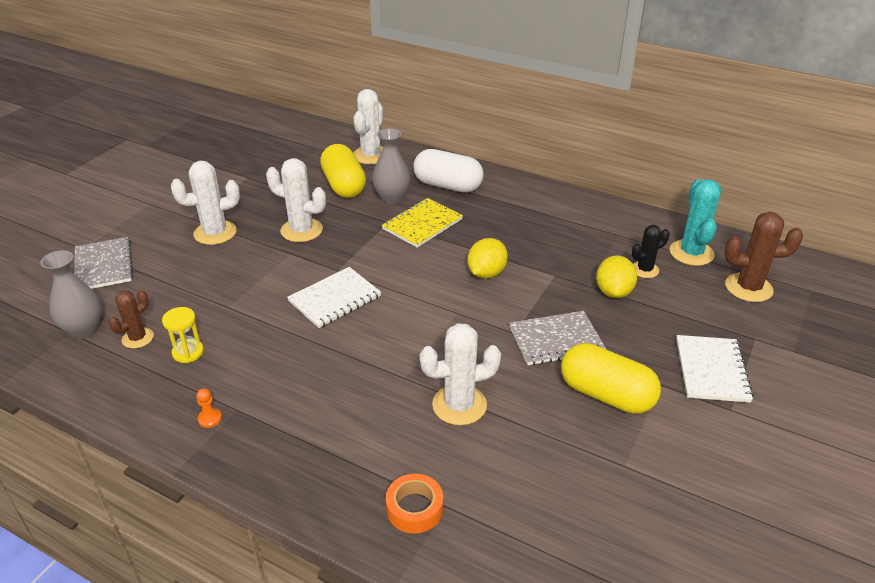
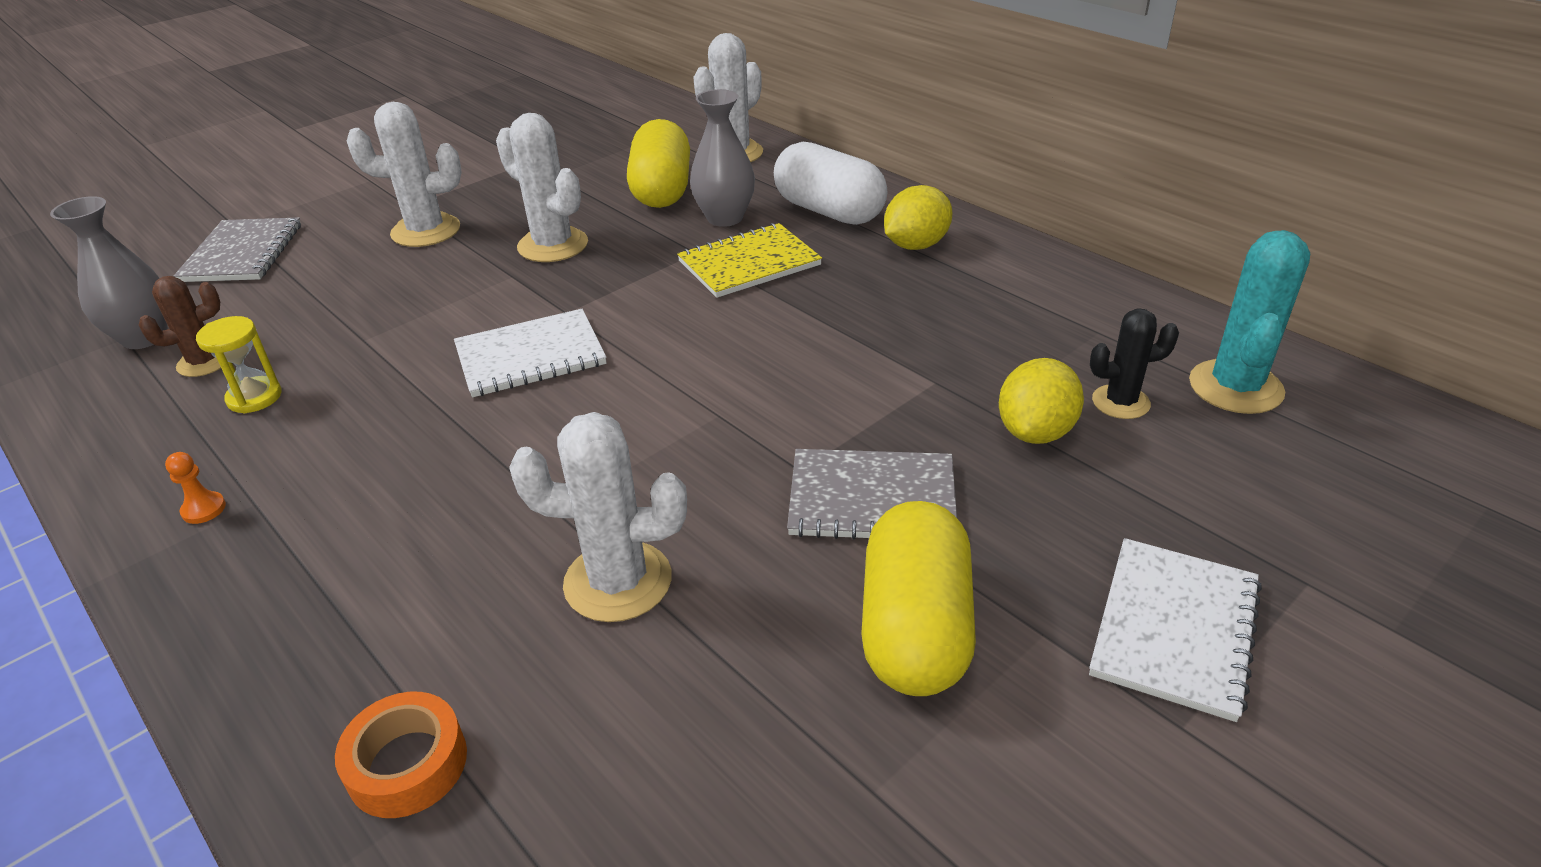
camera: 20 degrees right, 0 degrees up
yellow lemon [467,238,508,279] -> yellow lemon moved to [884,185,953,250]
yellow capsule [561,343,661,414] -> yellow capsule turned 45 degrees clockwise [861,501,976,696]
brown cactus [724,212,803,302] -> none

